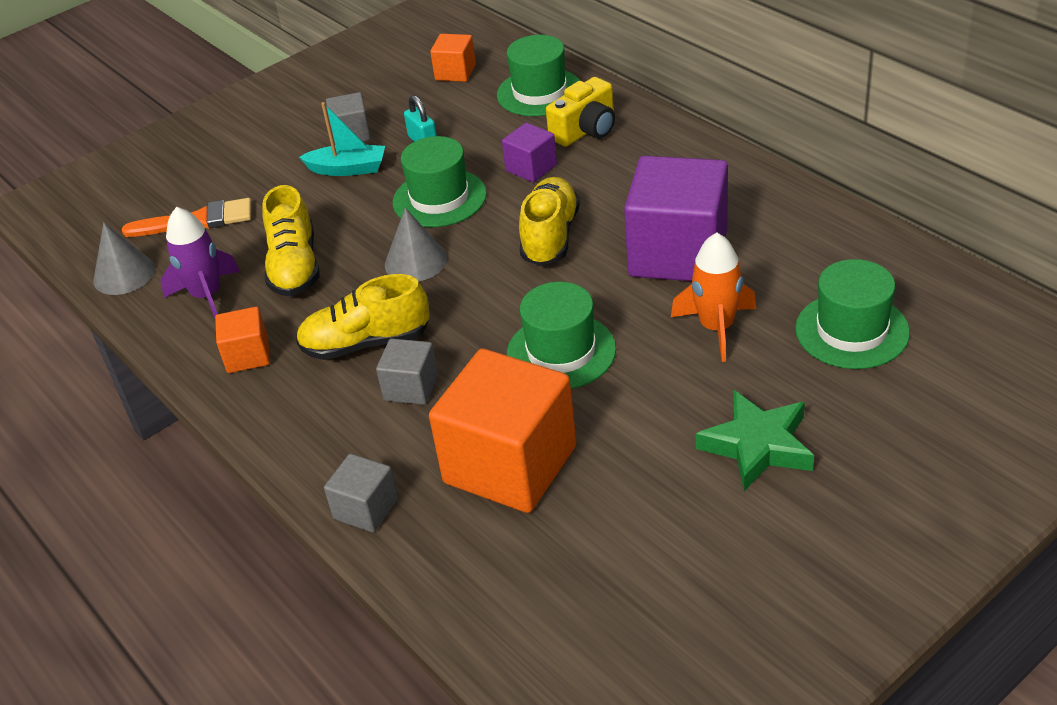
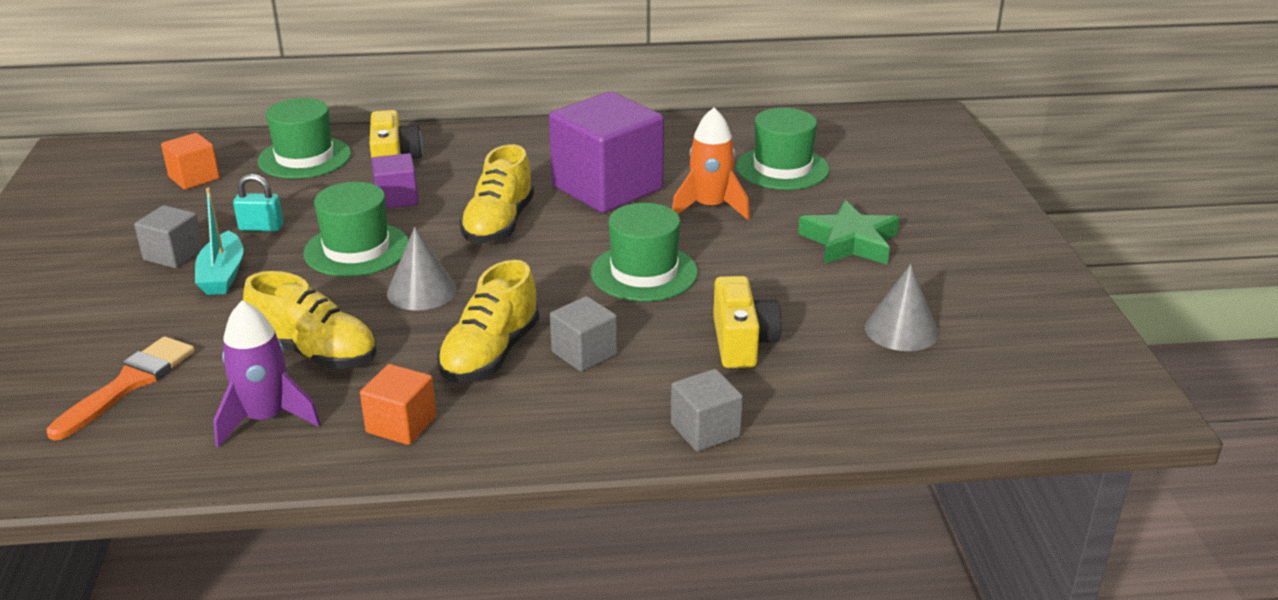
camera: 60 degrees left, 10 degrees down
grey cone [93,222,155,295] -> grey cone moved to [865,264,939,351]
turquoise boat [299,102,385,176] -> turquoise boat turned 135 degrees clockwise [195,187,243,295]
orange cube [429,348,577,513] -> yellow camera [713,276,782,368]
yellow shoe [519,177,580,266] -> yellow shoe turned 120 degrees counterclockwise [459,144,534,243]

